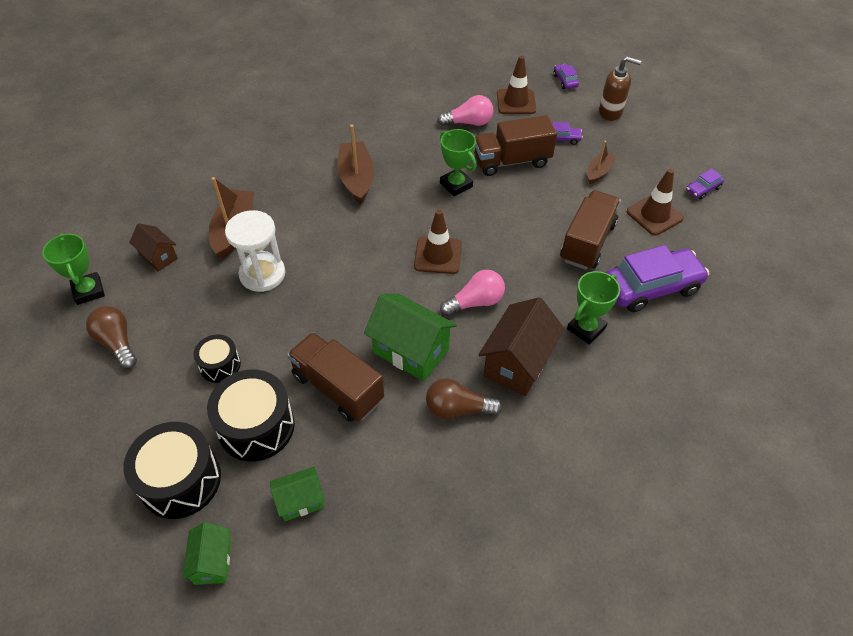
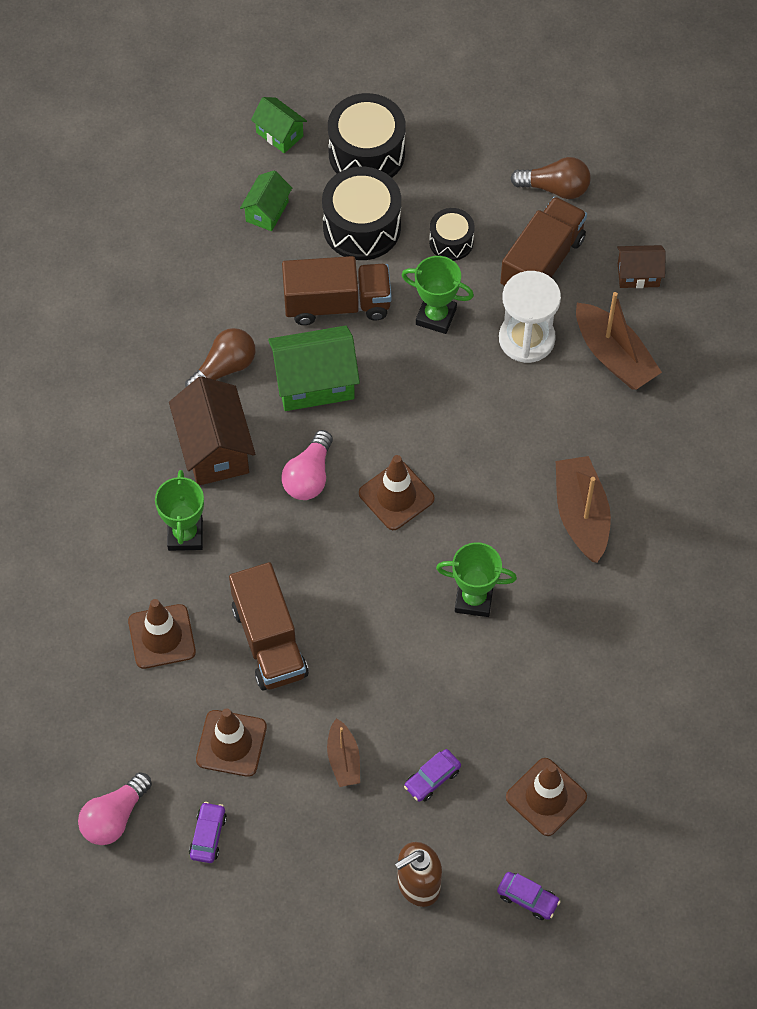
camera: 135 degrees right, 10 degrees up
green trophy [42,233,105,305] -> green trophy moved to [402,256,474,334]
brown boat [338,124,374,204] -> brown boat turned 135 degrees counterclockwise [556,456,611,563]
pink light bulb [437,95,494,126] -> pink light bulb moved to [78,772,152,845]
brown truck [474,115,557,176] -> brown truck moved to [500,197,587,286]
purple car [606,245,709,312] -> brown traffic cone [128,599,196,669]

